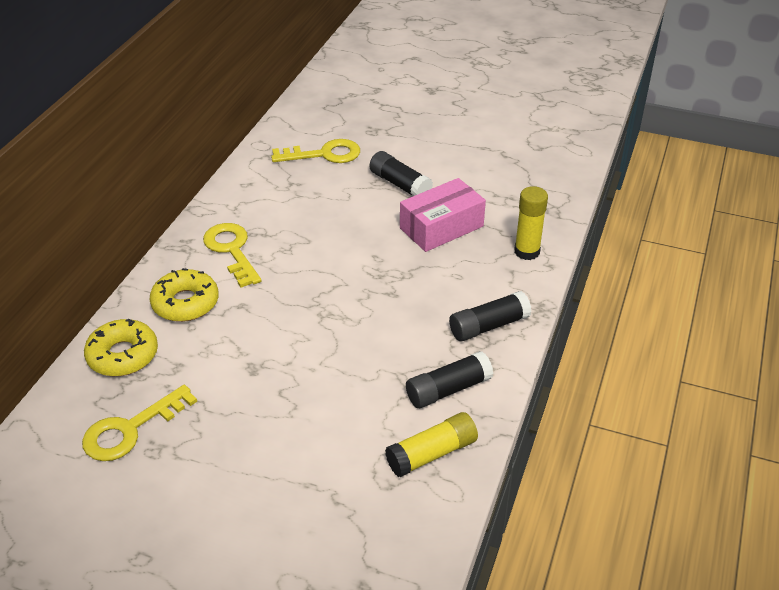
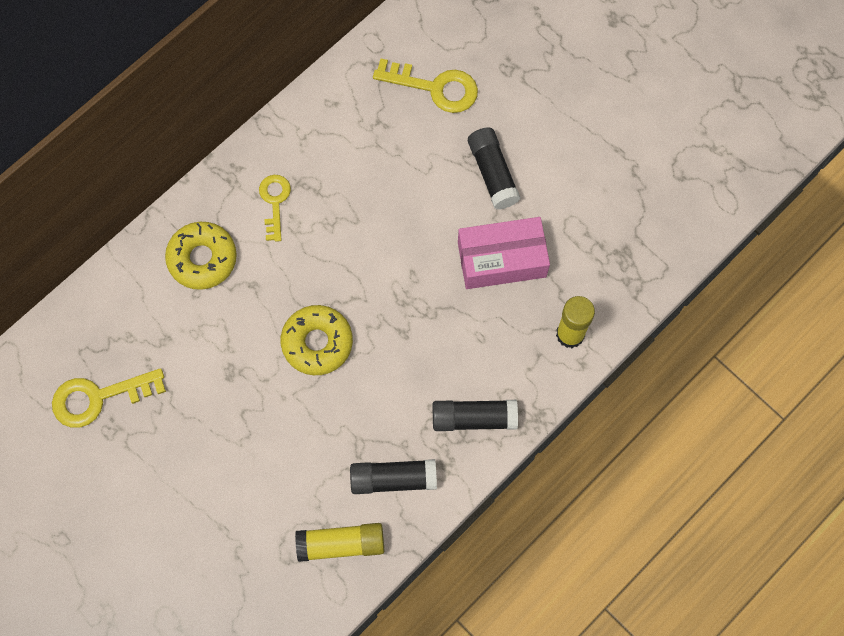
camera: 25 degrees right, 30 degrees up
yellow donut [84,318,158,376] -> yellow donut moved to [281,305,353,375]
yellow key [203,223,262,288] -> yellow key [259,175,291,242], size x0.65

